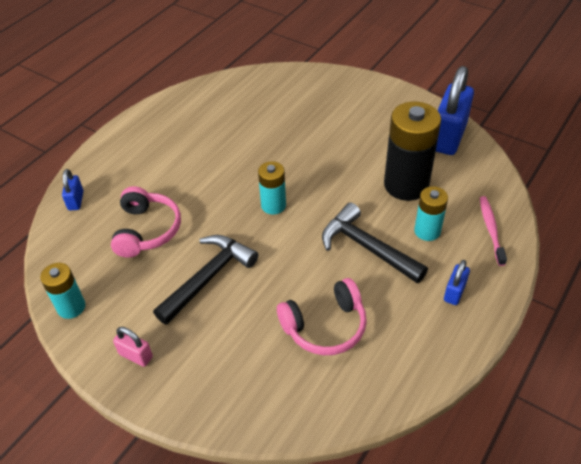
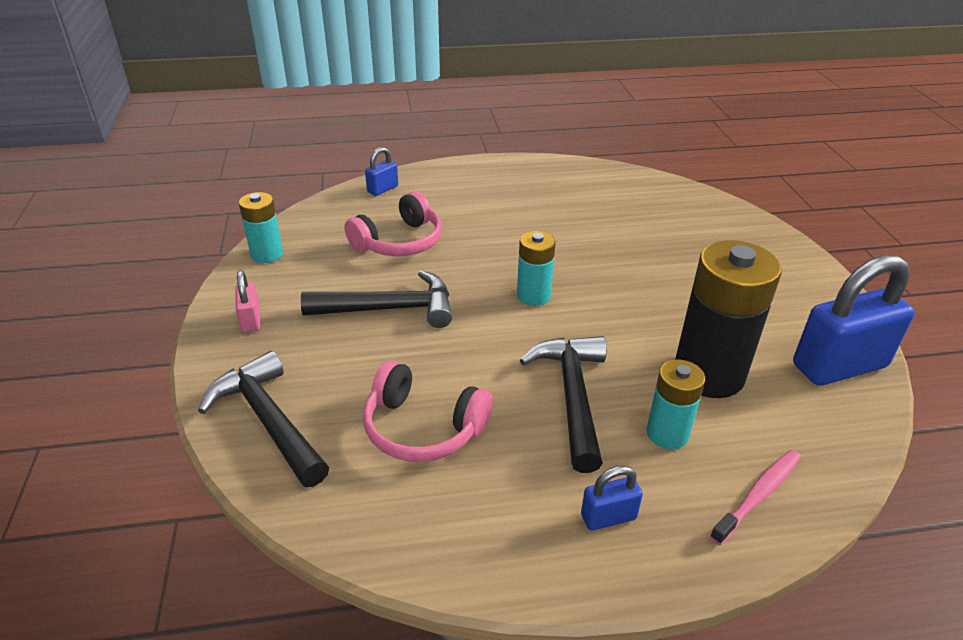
camera: 45 degrees right, 10 degrees down
none -> black hammer [198,351,329,487]

